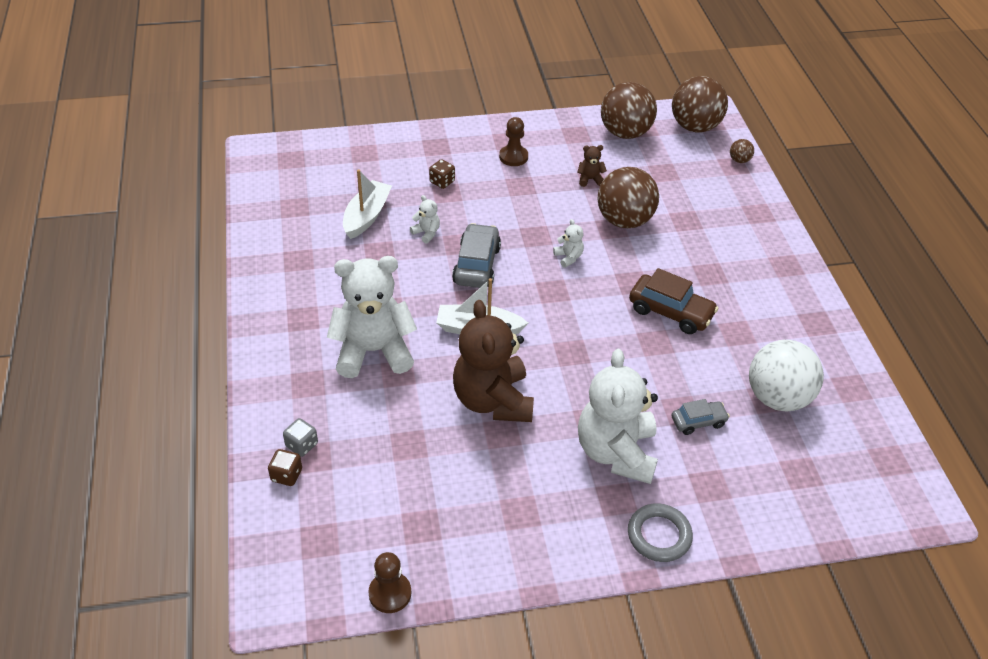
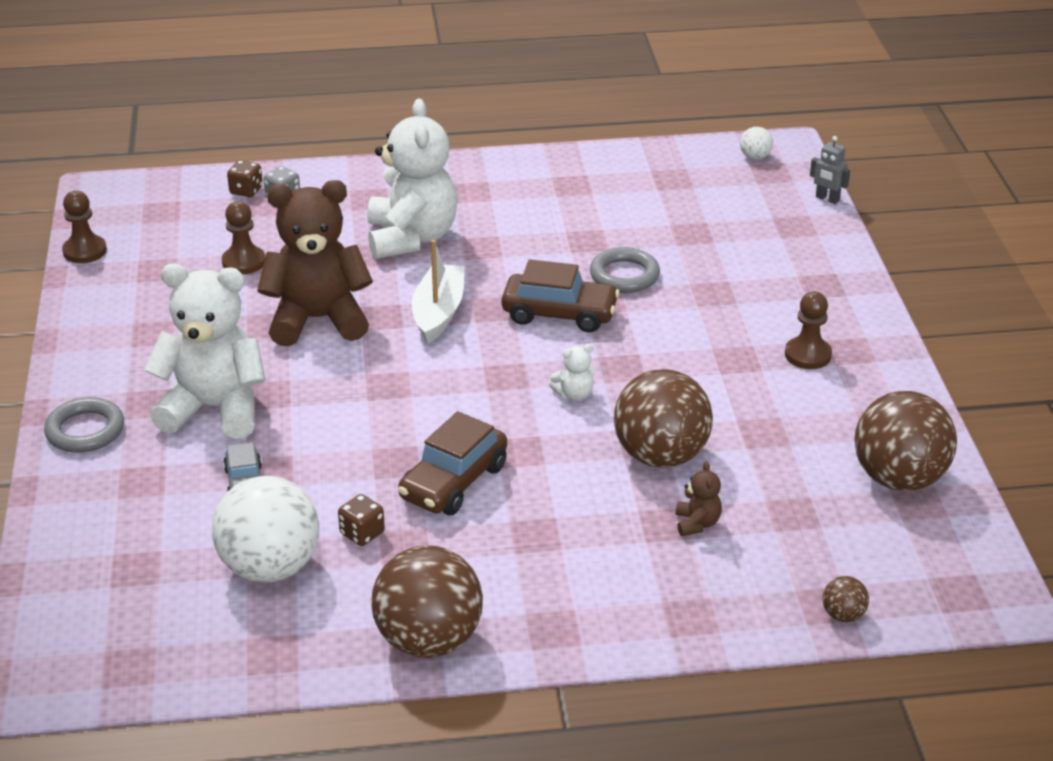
camera: 95 degrees right, 10 degrees down
white boat [343,170,392,239] -> none
white teddy bear [410,195,440,244] -> grey ring [590,247,660,293]
brown dice [429,159,455,189] -> brown dice moved to [338,494,385,546]
grey car [452,223,501,288] -> brown car [502,259,619,333]
brown teddy bear [577,145,607,187] -> brown teddy bear moved to [676,461,722,536]
brown ball [672,76,728,132] -> brown ball moved to [371,545,483,658]
none -> brown pawn [222,201,265,274]
none -> white ball [740,127,773,160]
none -> grey robot [810,136,850,204]

